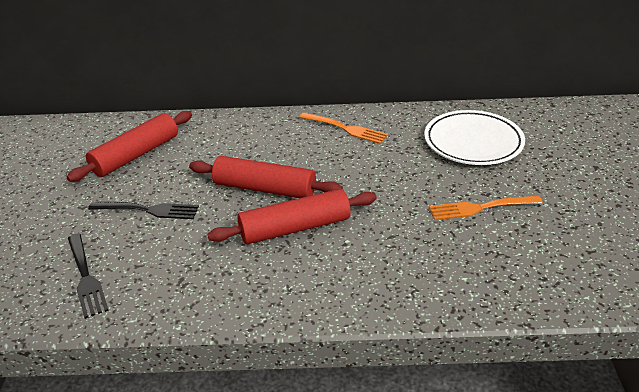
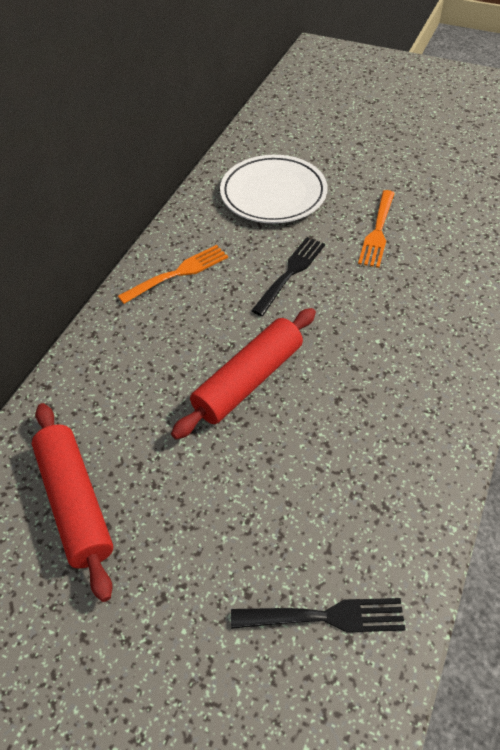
camera: 65 degrees left, 15 degrees up
black fork [88,202,199,219] -> black fork moved to [251,237,325,316]
red rolling pin [207,189,377,244] -> none

